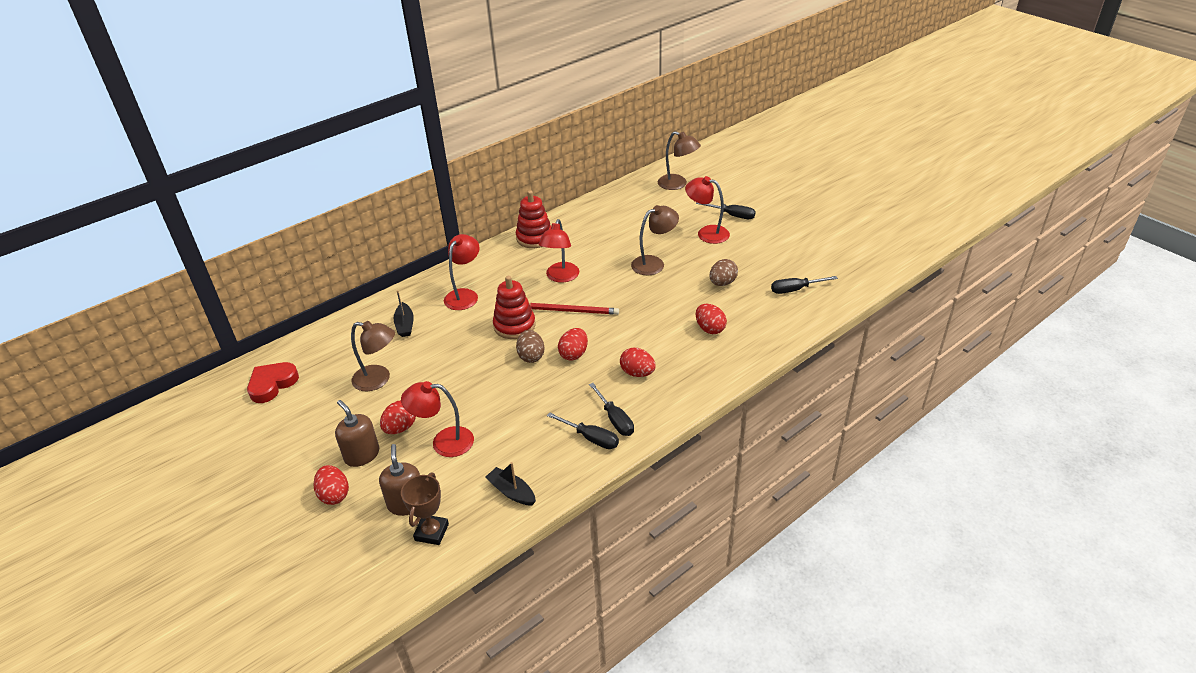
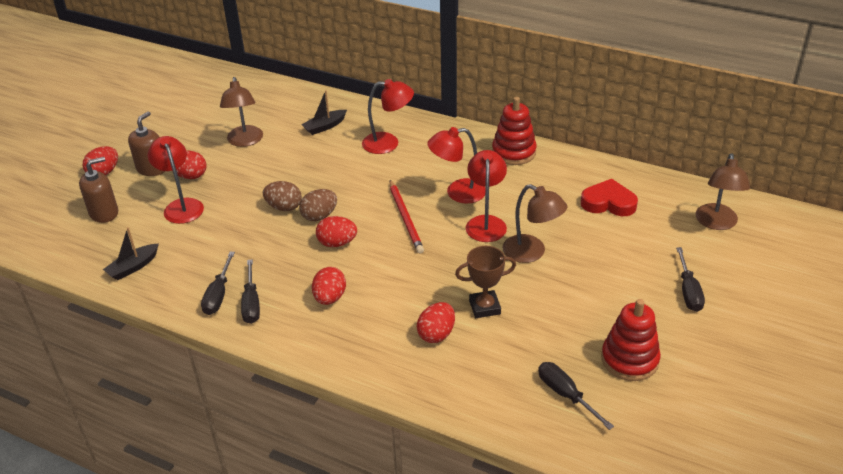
camera: 65 degrees right, 0 degrees up
red heart [247,362,299,403] -> red heart moved to [581,179,638,216]
brown trophy [401,473,449,545] -> brown trophy moved to [455,246,516,318]
black boat [485,462,536,506] -> black boat turned 150 degrees counterclockwise [103,227,159,280]
red stacking toy [493,276,536,339] -> red stacking toy moved to [601,299,661,381]
black screwdriver [589,383,634,436] -> black screwdriver turned 45 degrees counterclockwise [241,259,260,324]
red lamp [685,176,730,244] -> red lamp moved to [466,150,507,242]
brown egg [709,259,738,286] -> brown egg moved to [263,181,302,211]

